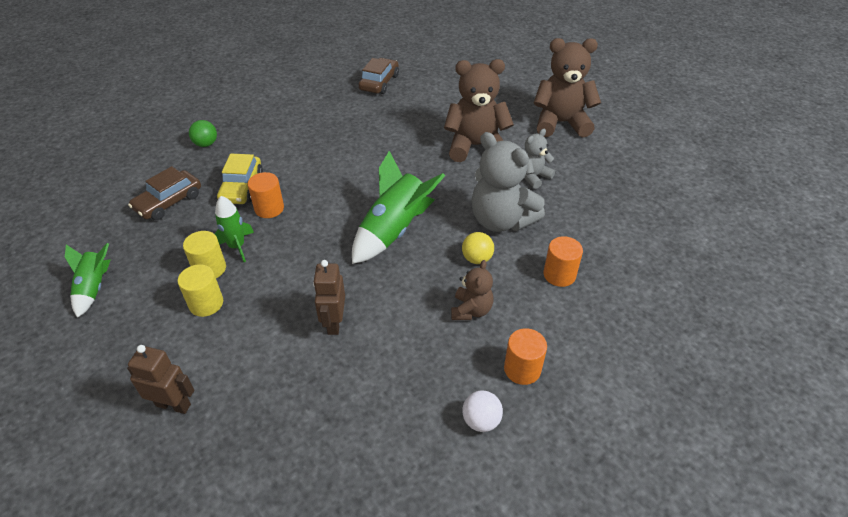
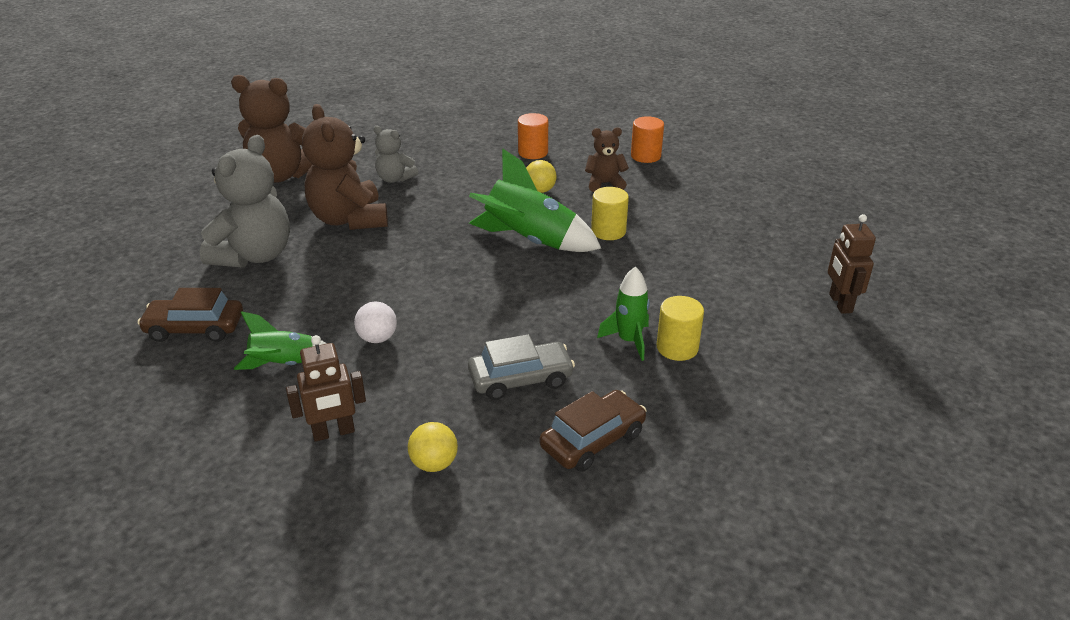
camera: 110 degrees left, 10 degrees down
green rocket [65,243,111,318] -> green rocket moved to [234,311,327,370]
brown car [128,166,201,220] -> brown car turned 60 degrees counterclockwise [540,390,646,472]
yellow cylinder [178,264,223,317] -> yellow cylinder moved to [591,187,629,240]
green ball [189,120,217,147] -> yellow ball [408,422,458,472]
yellow car [217,154,263,204] -> grey car [468,334,575,400]
orange cylinder [248,172,284,218] -> none
brown robot [313,260,345,335] -> brown robot moved to [286,335,366,442]
white ball [462,390,503,432] -> white ball moved to [354,302,397,343]
grey teddy bear [471,132,545,232] -> grey teddy bear moved to [200,135,290,268]
brown teddy bear [533,38,601,137] -> brown teddy bear turned 60 degrees counterclockwise [231,75,312,183]

